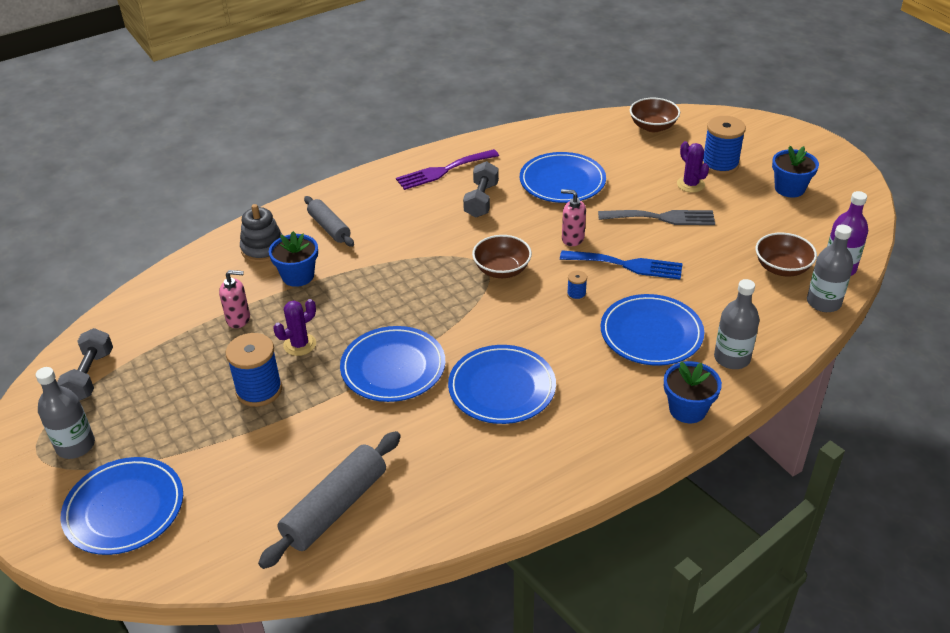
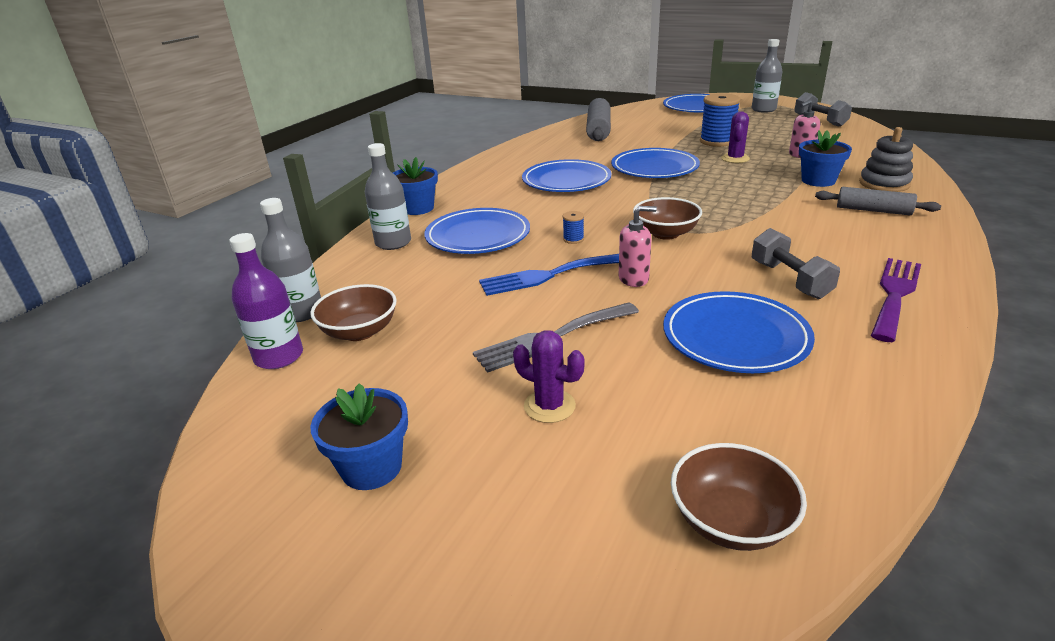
camera: 150 degrees right, 10 degrees down
blue spool [702,116,746,175] -> none

